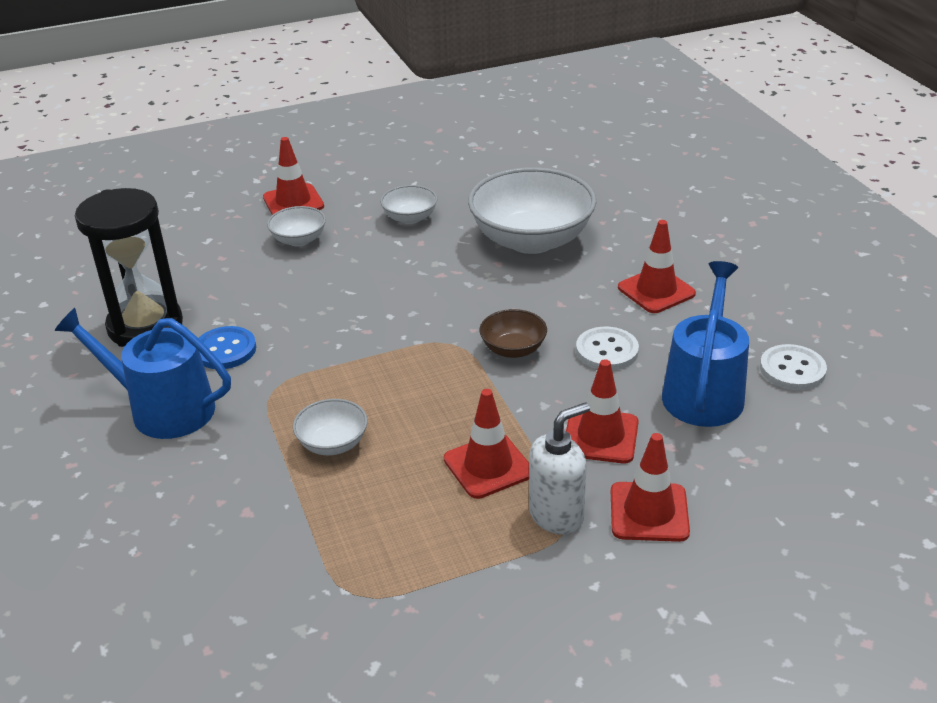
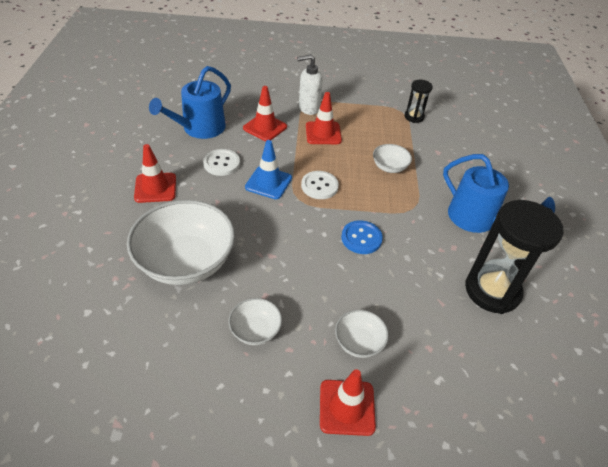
camera: 160 degrees left, 10 degrees up
blue button [198,326,256,369] -> blue button moved to [341,220,383,254]
brown bowl [480,309,547,358] -> blue traffic cone [245,140,292,199]
red traffic cone [611,433,690,542] -> none
white button [760,344,827,390] -> white button moved to [301,171,339,199]
none -> black hourglass [405,80,433,123]

